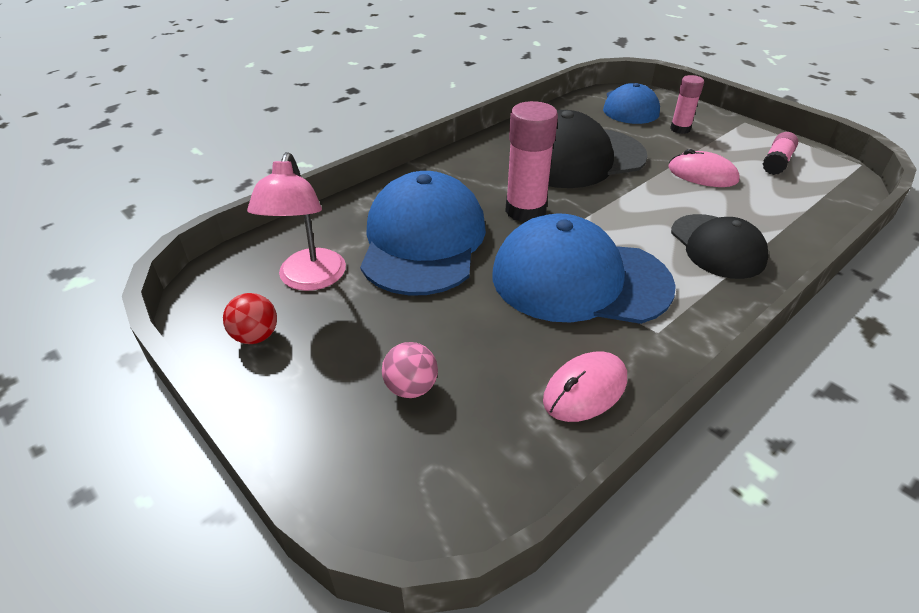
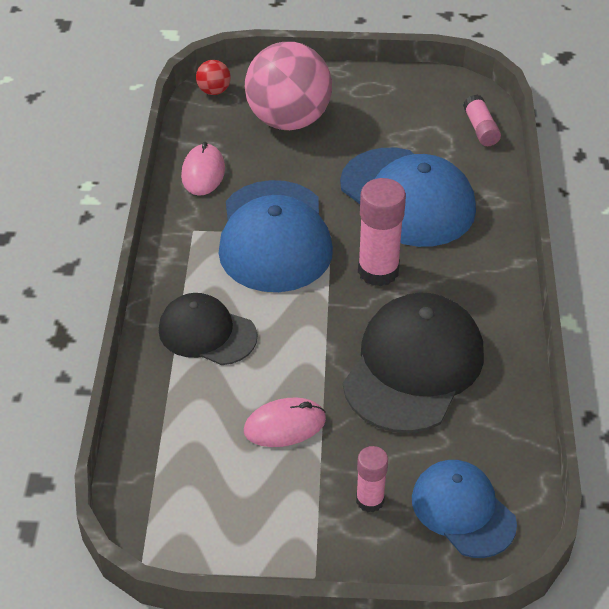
camera: 135 degrees right, 5 degrees up
red ball [223,293,277,344] -> red ball moved to [196,60,231,95]
pink lamp [247,152,346,291] -> none
pink ball [382,342,438,398] -> pink ball [245,42,332,130], size x2.42
blue cap [492,213,676,324] -> blue cap turned 120 degrees clockwise [218,180,333,292]
pink glue stick [762,132,798,175] -> pink glue stick moved to [463,95,501,146]

